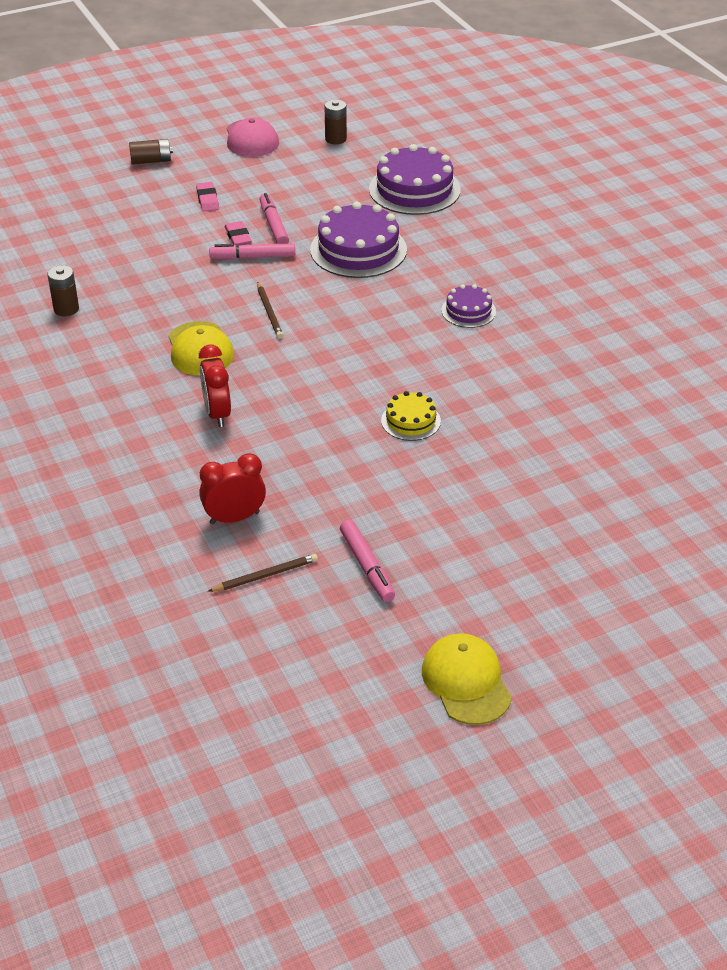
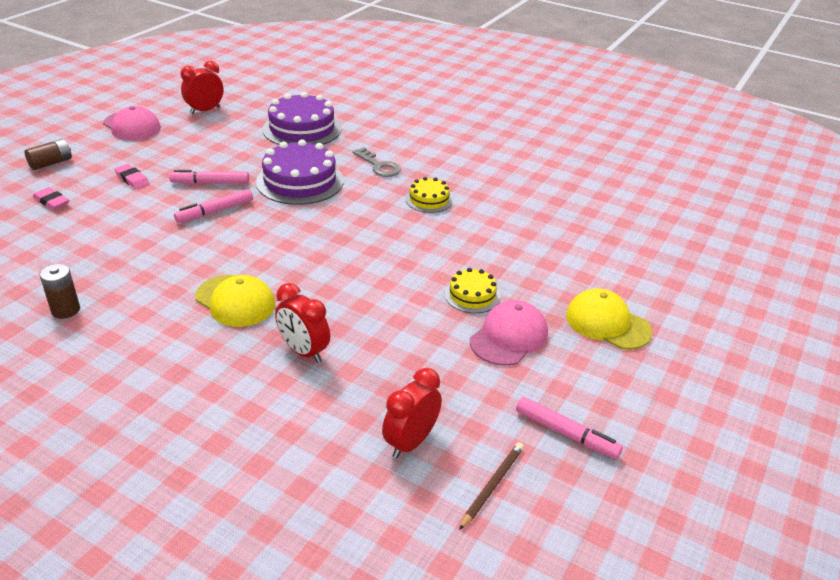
camera: 35 degrees left, 5 degrees down
pink eraser [225,221,252,246] -> pink eraser moved to [33,187,69,210]
brown pencil [257,282,283,339] -> none
pink marker [260,193,289,244] -> pink marker turned 45 degrees counterclockwise [169,170,249,184]
brown battery [324,99,347,144] -> red clock [180,61,224,114]
yellow cap [422,633,512,725] -> yellow cap moved to [566,289,652,350]
purple cake [441,284,496,328] -> yellow cake [406,177,453,213]
none -> grey key [353,147,401,177]
none -> pink cap [470,300,548,366]

